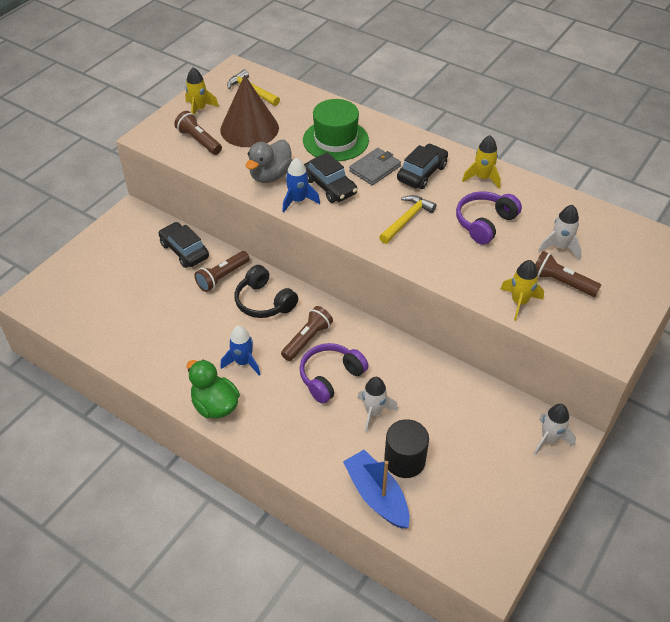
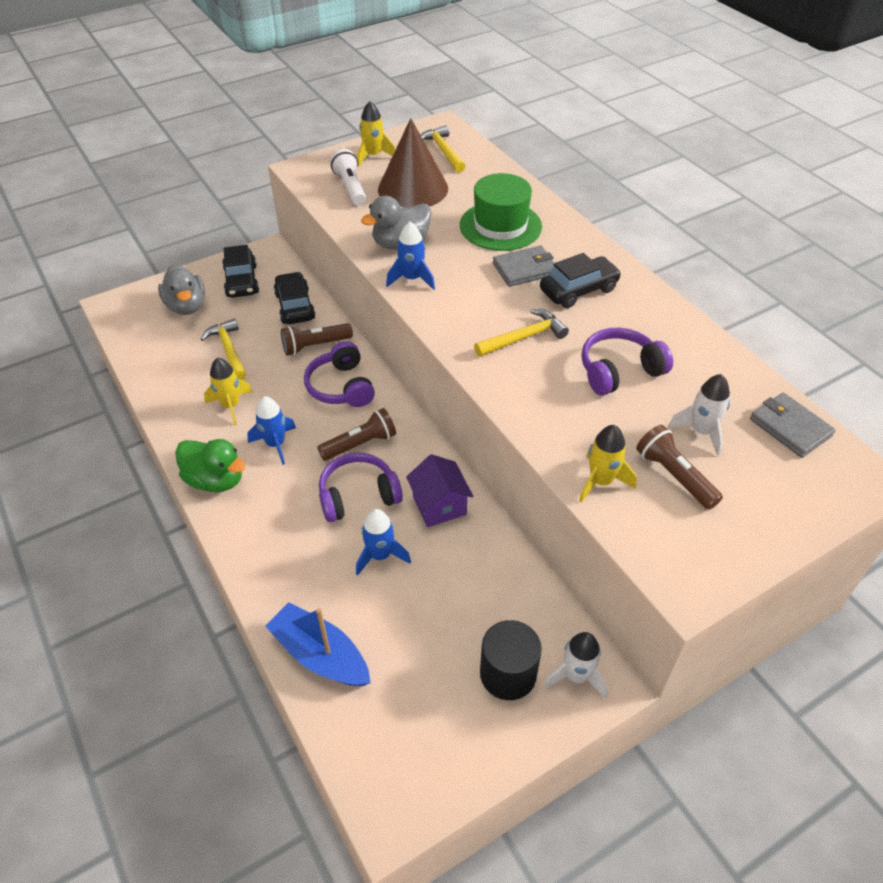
camera: 25 degrees right, 0 degrees up
brown flashlight [174,111,222,155] -> white flashlight [330,149,366,206]
green duck [187,359,240,419] -> green duck turned 135 degrees clockwise [175,439,246,492]
black headphones [234,265,298,318] -> purple headphones [304,341,375,407]
black car [304,153,358,203] -> black car moved to [222,245,259,297]
blue boat [343,450,410,528] -> blue boat turned 45 degrees counterclockwise [265,602,371,686]
white rocket [357,377,398,433] -> blue rocket [356,509,411,575]
black cylinder [384,419,429,478] -> black cylinder moved to [480,620,542,700]
yellow rocket [462,135,501,189] -> yellow rocket moved to [204,357,253,425]
none -> grey duck [158,264,205,315]
none -> yellow hammer [201,319,246,380]
none -> purple house [406,454,473,527]
none -> grey wallet [750,392,836,458]

